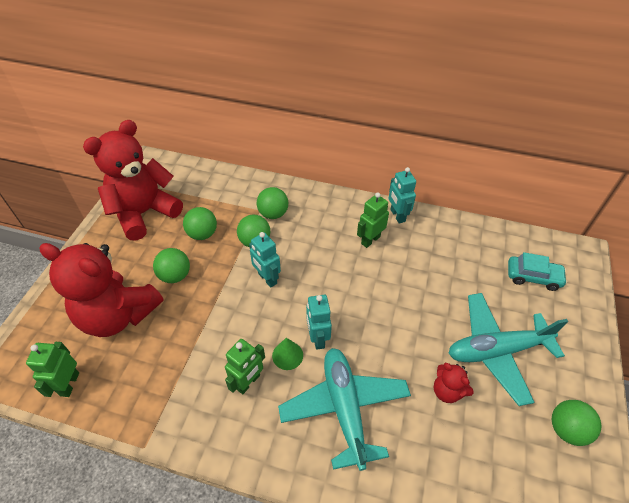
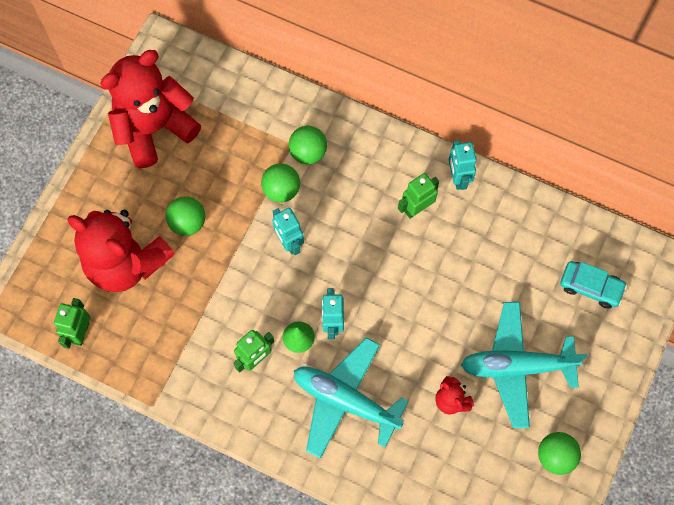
camera: 10 degrees right, 20 degrees up
green ball [183,207,217,240] -> none
turquoise plane [278,348,411,471] -> turquoise plane turned 60 degrees counterclockwise [294,338,409,459]

